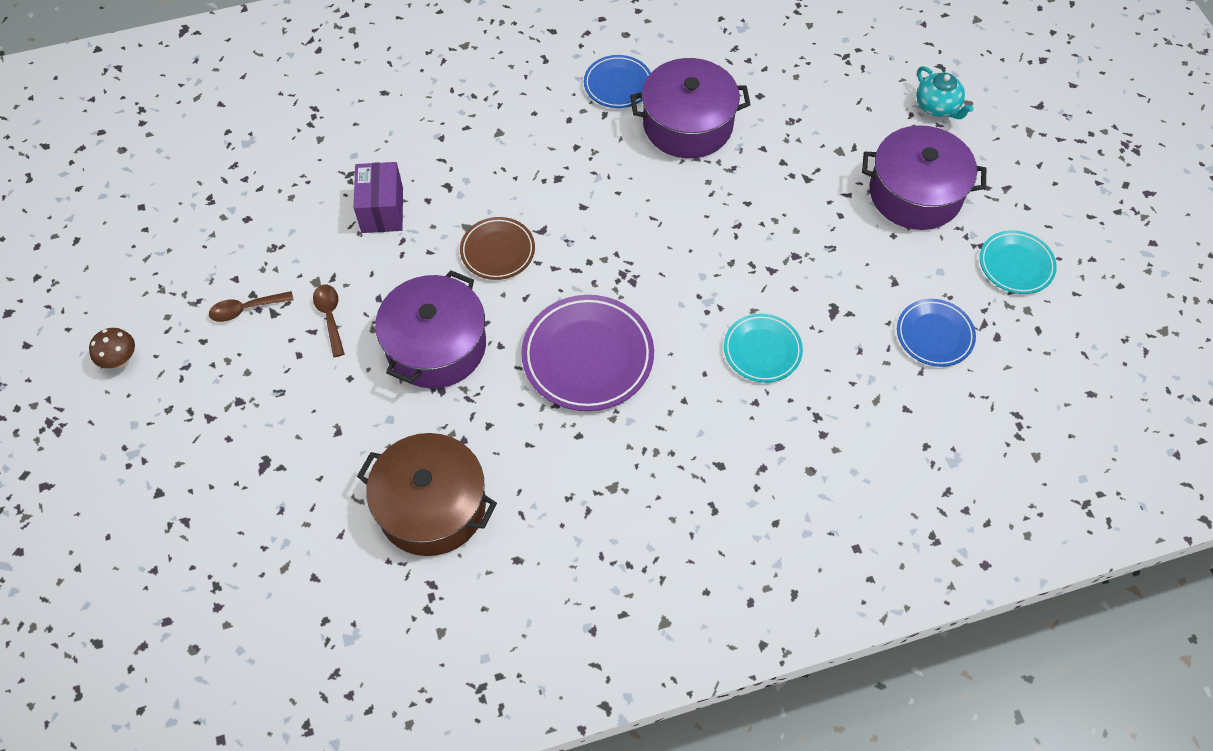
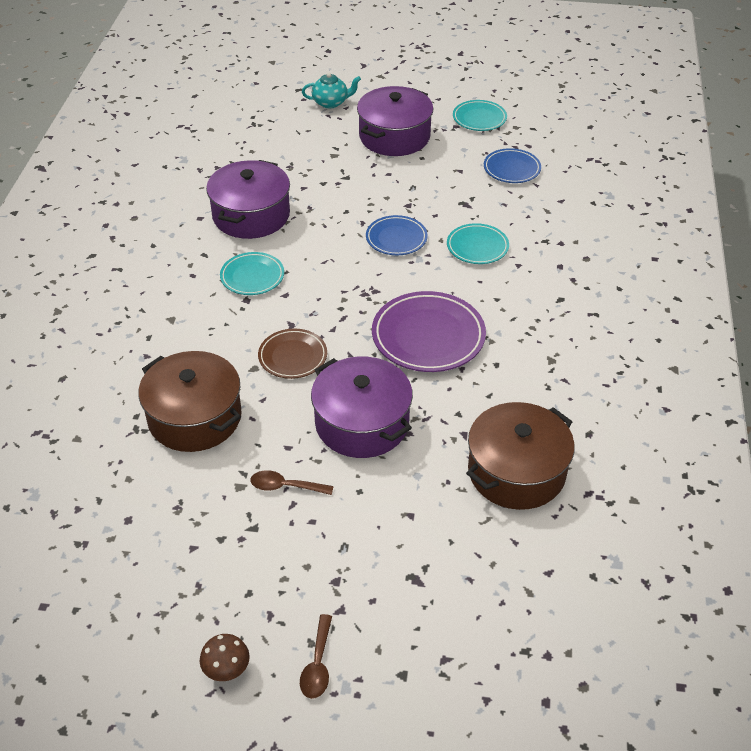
camera: 65 degrees left, 15 degrees down
brown spoon [209,291,294,322] -> brown spoon moved to [300,614,332,699]
purple box [354,162,403,233] -> brown pot [138,351,242,452]
blue plate [584,55,651,108] -> blue plate moved to [366,215,428,255]
none -> turquoise plate [220,252,284,295]

